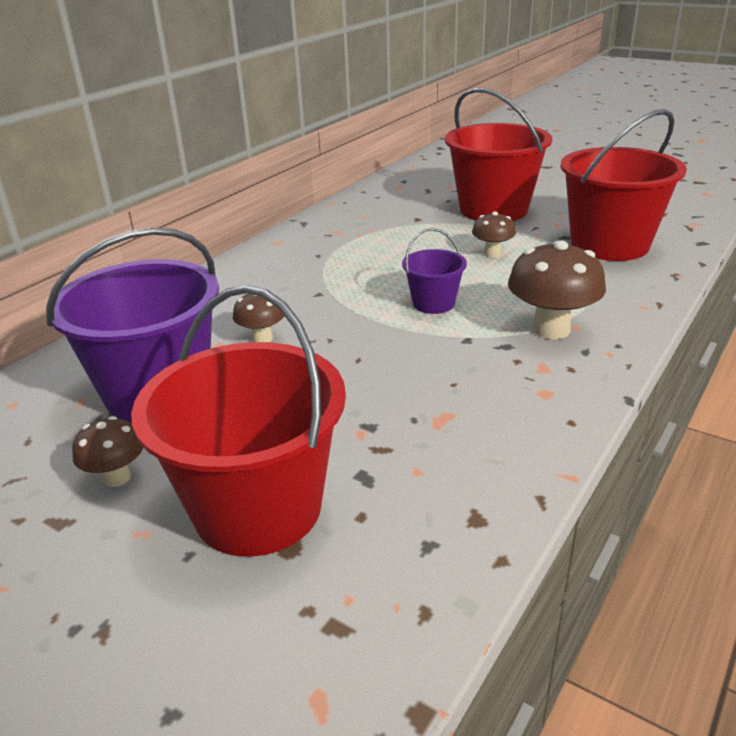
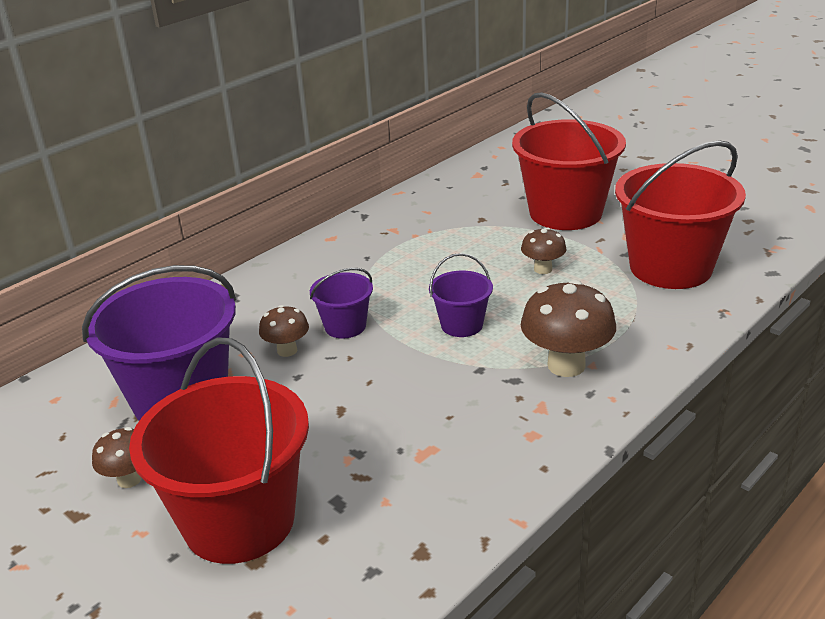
camera: 10 degrees right, 0 degrees up
none -> purple bucket [310,268,373,338]

